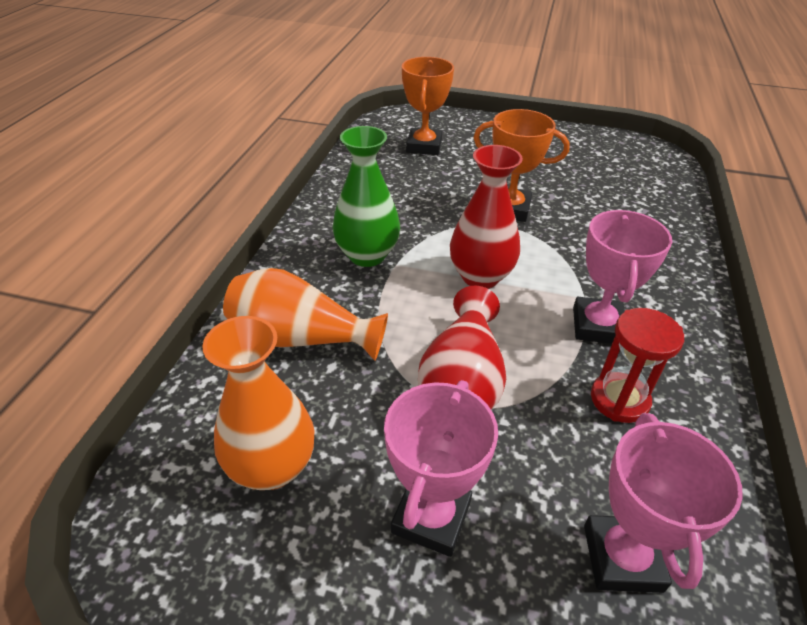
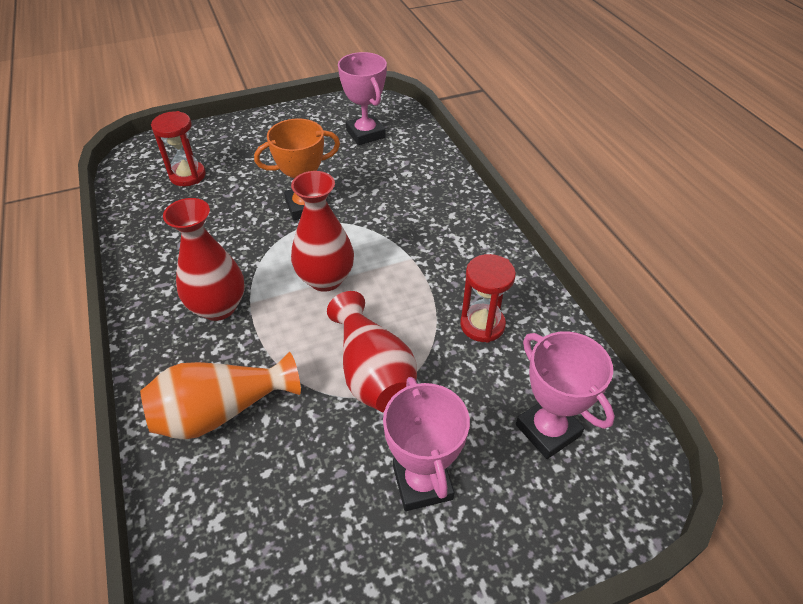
camera: 35 degrees left, 5 degrees up
orange vase [202,316,314,490] -> none
green vase [332,126,400,267] -> red vase [163,198,245,321]
orange trophy [402,57,454,155] -> red hourglass [151,111,206,186]
pink trophy [573,210,672,344] -> pink trophy moved to [338,52,387,145]

